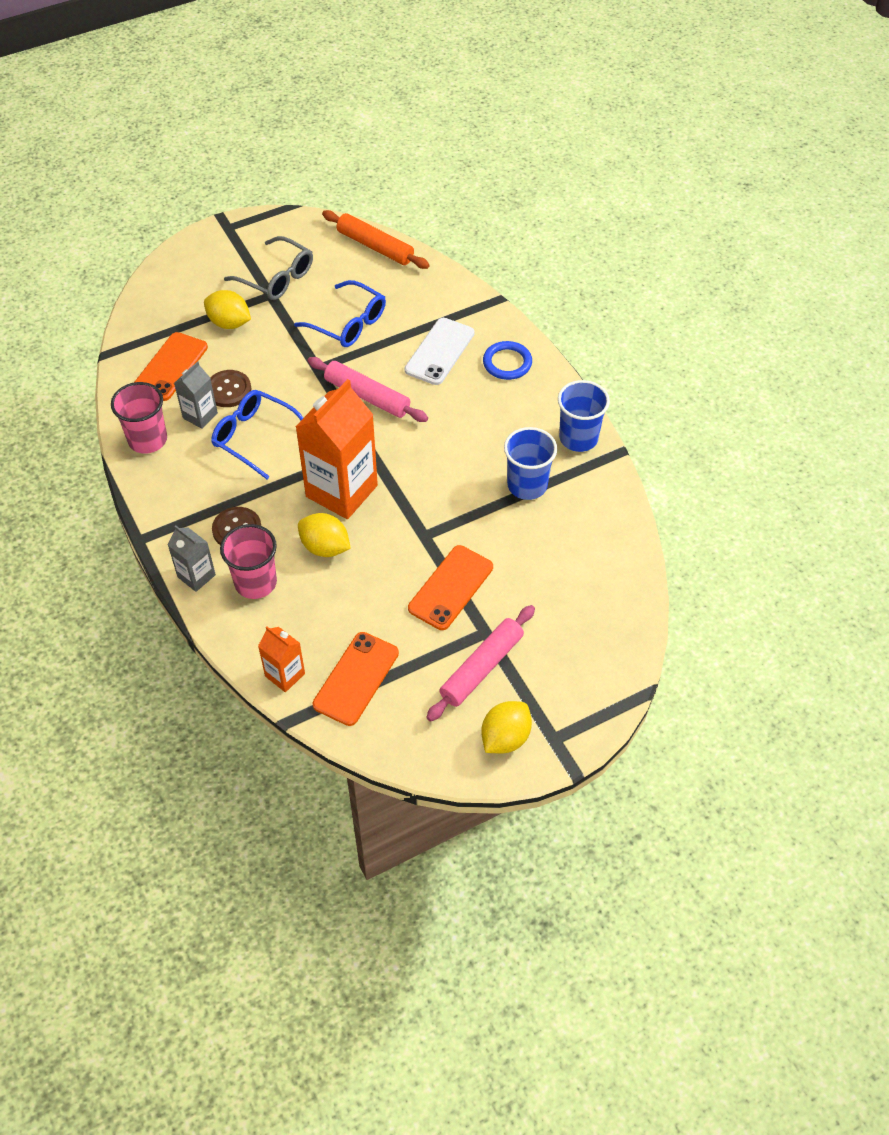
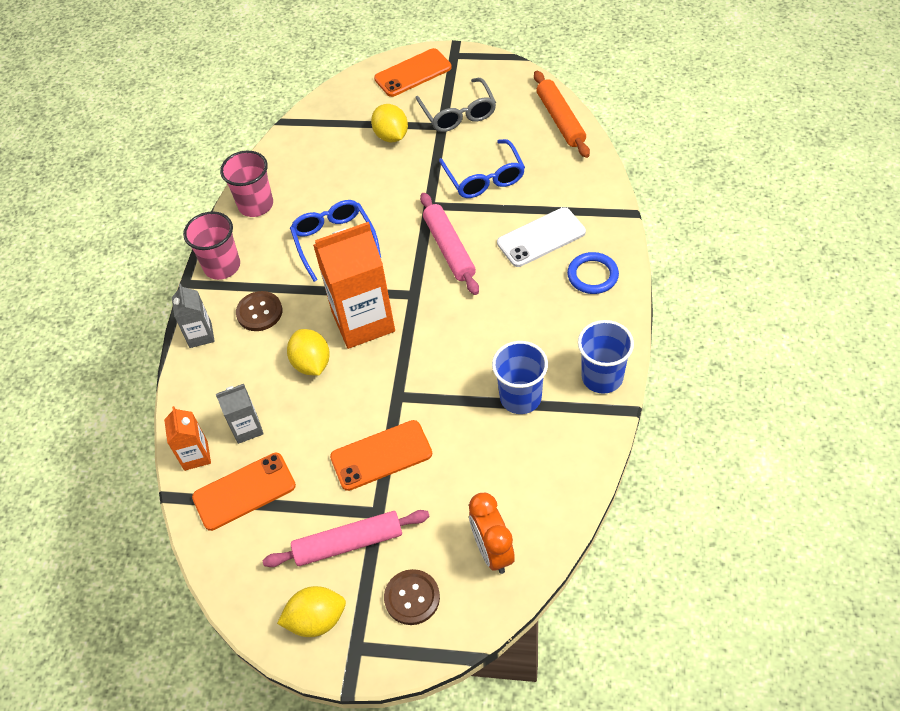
camera: 40 degrees right, 0 degrees up
orange phone [134,332,208,401] -> orange phone moved to [374,48,452,97]
grey carton [174,361,218,429] -> grey carton moved to [216,384,264,444]
brown button [210,370,251,407] -> brown button moved to [384,569,440,625]
pink cup [220,524,277,599] -> pink cup moved to [183,211,240,280]
none -> orange clock [469,493,515,574]

